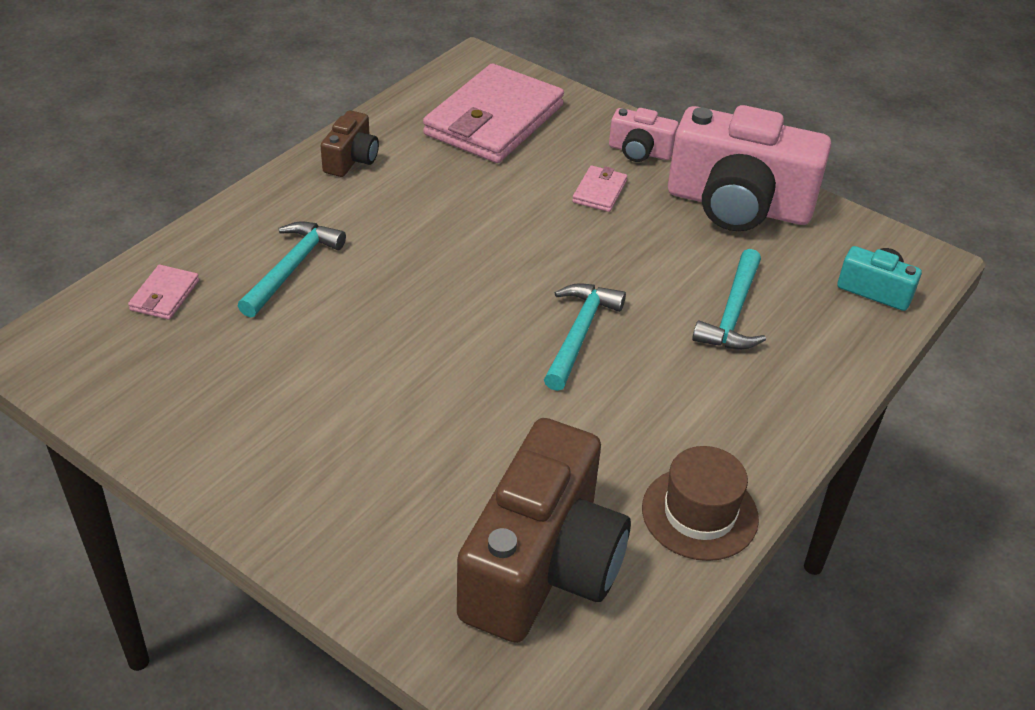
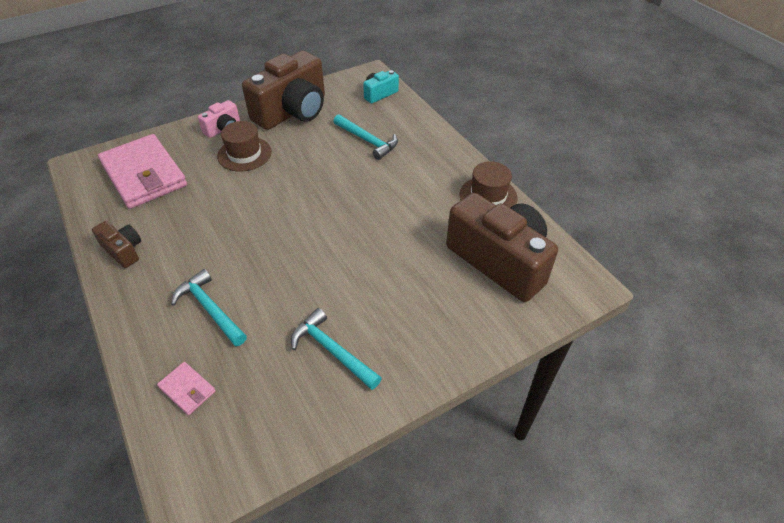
camera: 65 degrees left, 5 degrees up
turquoise hammer [544,283,626,391] -> turquoise hammer moved to [291,308,382,390]
pink wallet [572,166,627,212] -> brown hat [217,121,272,172]
pink camera [668,105,831,231] -> brown camera [242,51,325,130]

